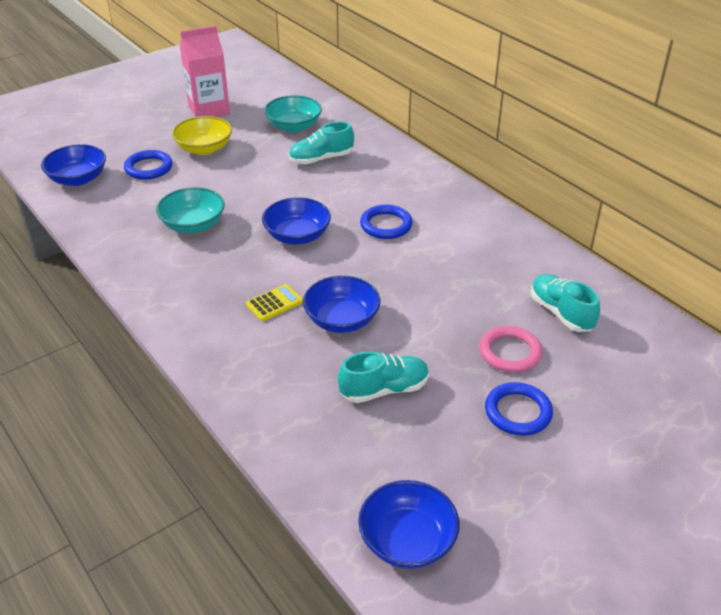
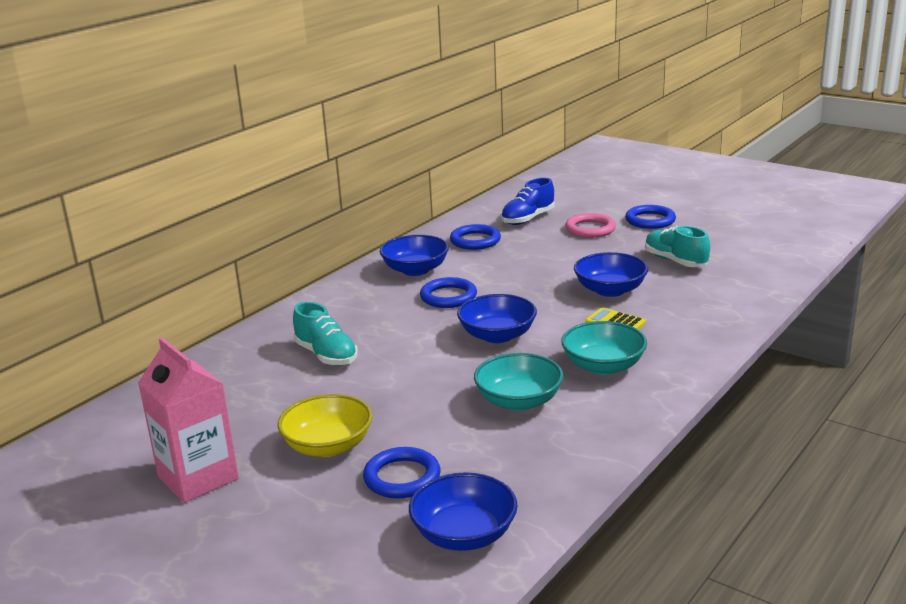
camera: 105 degrees left, 15 degrees down
turquoise bowl [264,95,322,133] -> turquoise bowl moved to [561,321,647,375]
blue bowl [358,480,460,569] -> blue bowl moved to [380,235,449,276]
turquoise shoe [531,274,600,332] -> blue shoe [501,178,555,225]
none -> blue ring [450,224,501,250]

